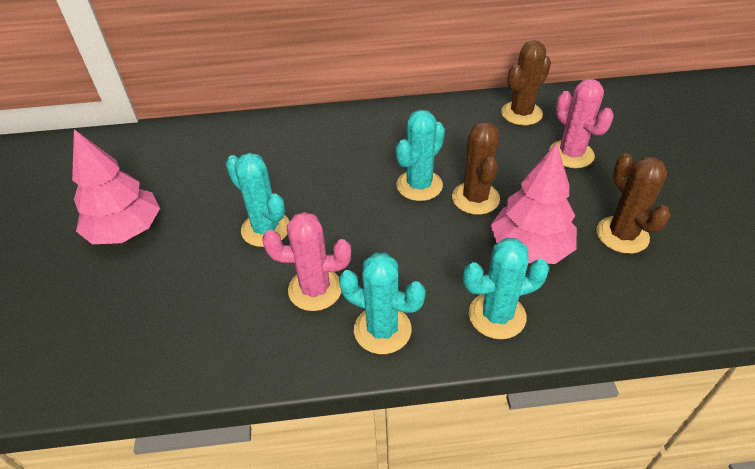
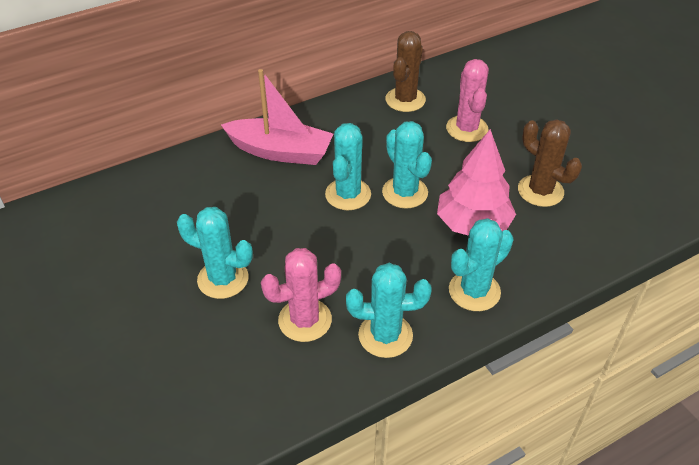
camera: 25 degrees left, 0 degrees up
pink tree [72,129,160,244] -> none
brown cactus [452,122,500,215] -> turquoise cactus [382,121,432,209]
pink cactus [549,79,614,168] -> pink cactus turned 45 degrees clockwise [446,59,489,142]
none -> pink boat [221,69,333,165]

